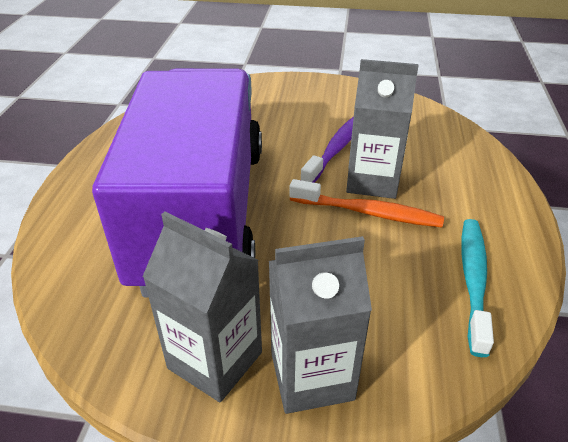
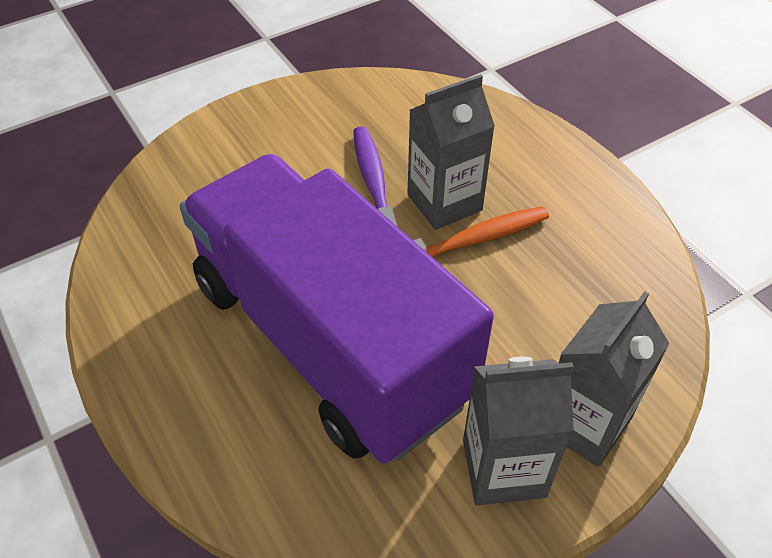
camera: 40 degrees left, 10 degrees up
turquoise toothbrush [461,219,494,357] -> none

